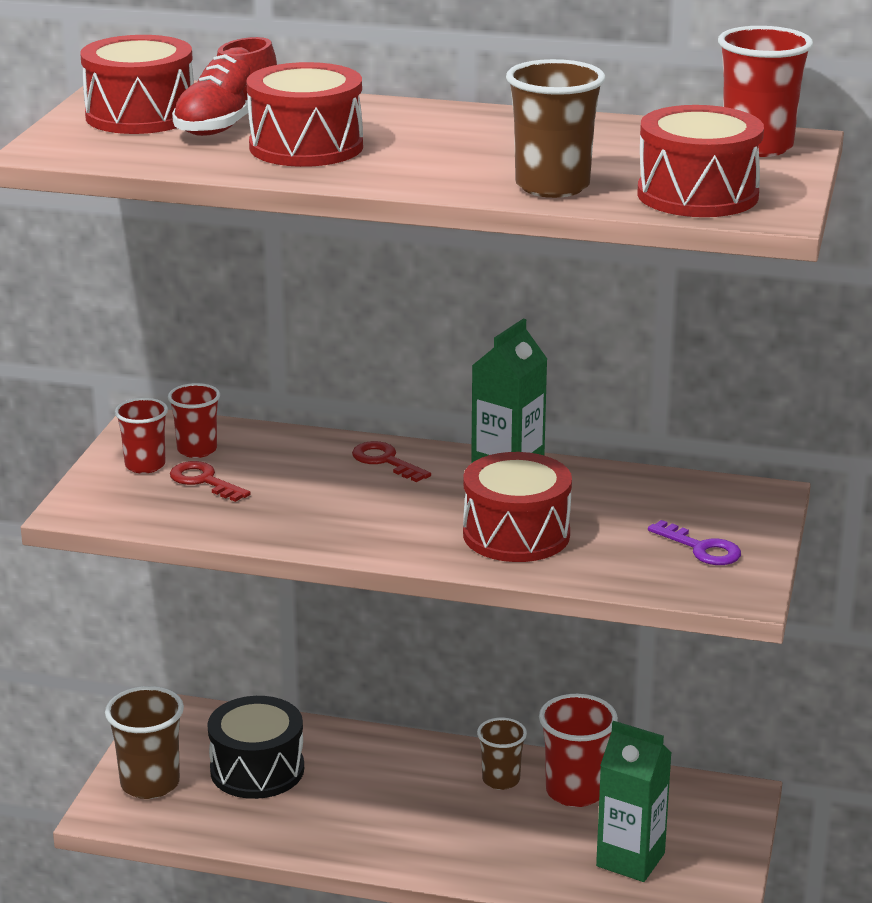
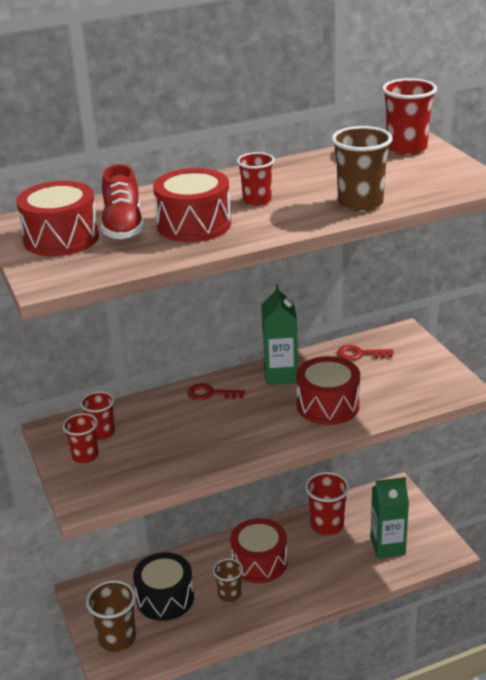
camera: 35 degrees left, 5 degrees up
red key [170,461,251,502] -> red key moved to [337,345,393,360]
brown cup [477,718,527,790] -> brown cup moved to [213,558,243,602]
red drum [637,105,764,217] -> red drum moved to [230,518,287,583]
purple key [648,520,741,565] -> none
none -> red cup [237,152,275,206]

